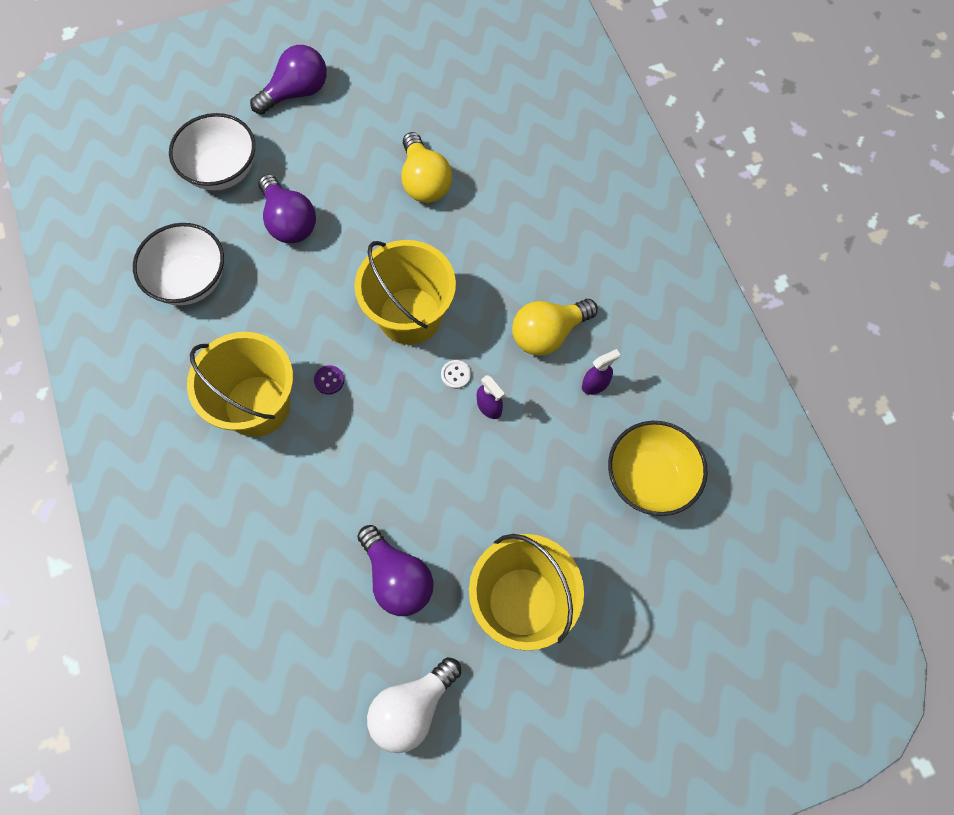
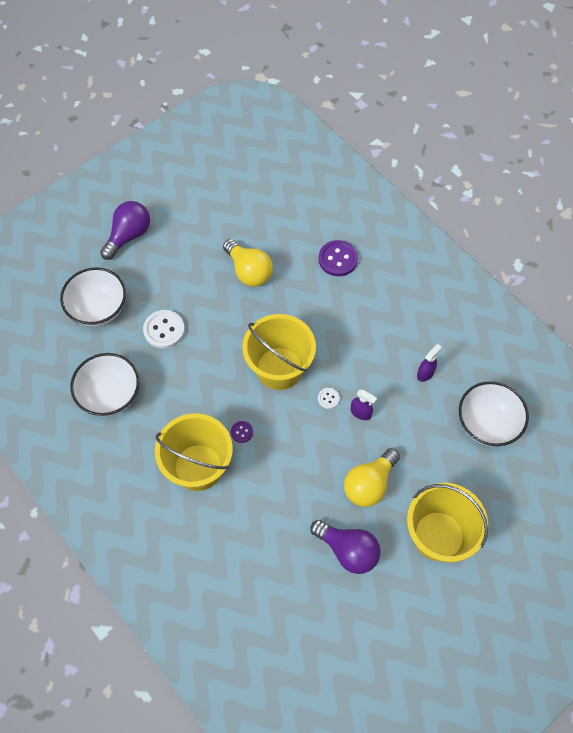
camera: 20 degrees left, 5 degrees down
purple light bulb [258,174,316,243] -> white button [143,310,185,349]
white light bulb [367,657,461,753] -> none
yellow light bulb [512,299,598,356] -> yellow light bulb moved to [344,448,400,507]
yellow bowl [608,421,708,516] -> white bowl [459,381,529,447]
none -> purple button [319,240,358,276]

